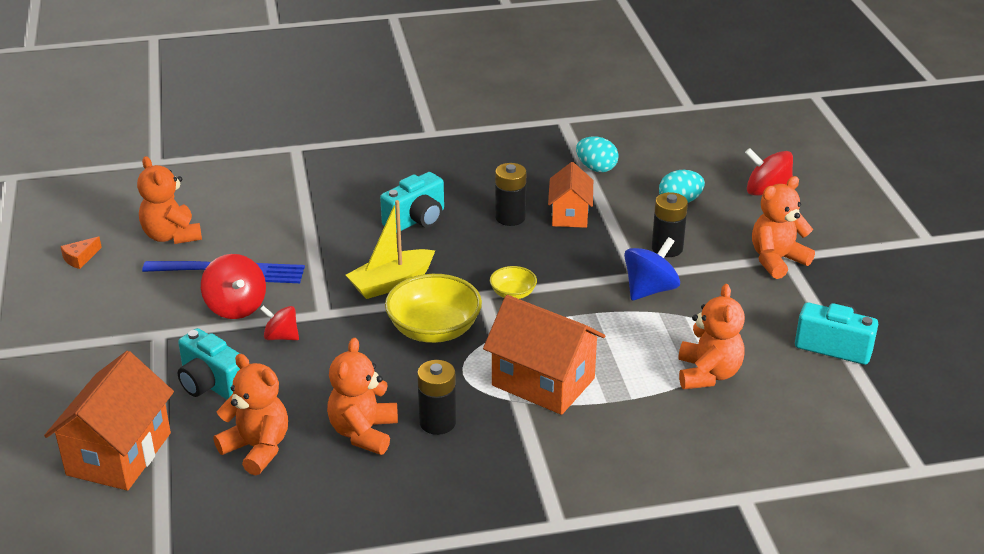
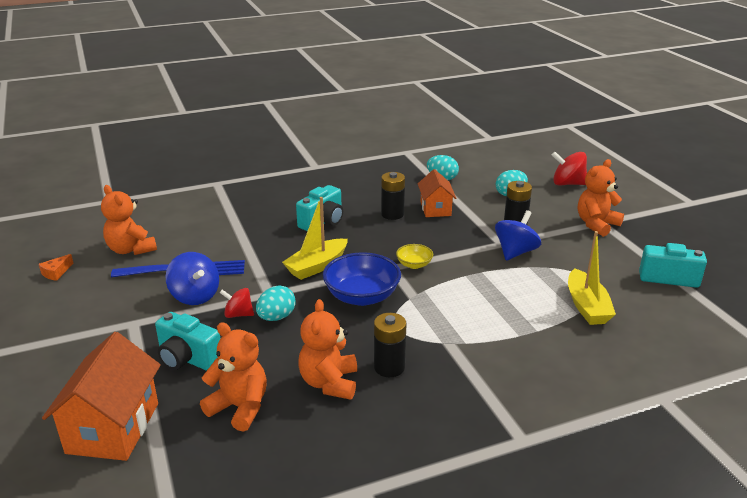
camera: 10 degrees left, 5 degrees down
red spinning top [201,254,266,319] -> blue spinning top [166,252,219,305]
yellow bowl [385,274,482,343] -> blue bowl [323,252,401,306]
orange house [483,295,605,415] -> none
orange teddy bear [678,284,745,389] -> yellow boat [568,231,616,325]
none -> turquoise egg [256,286,296,321]

